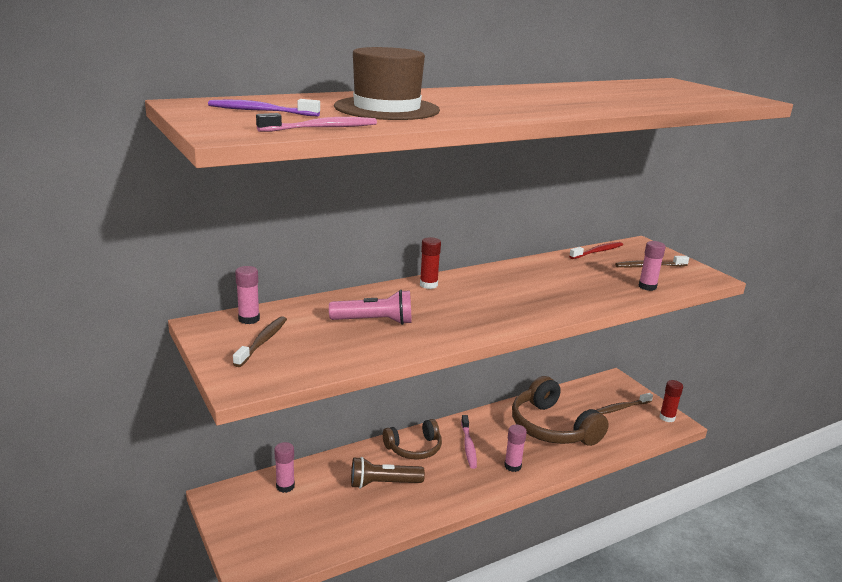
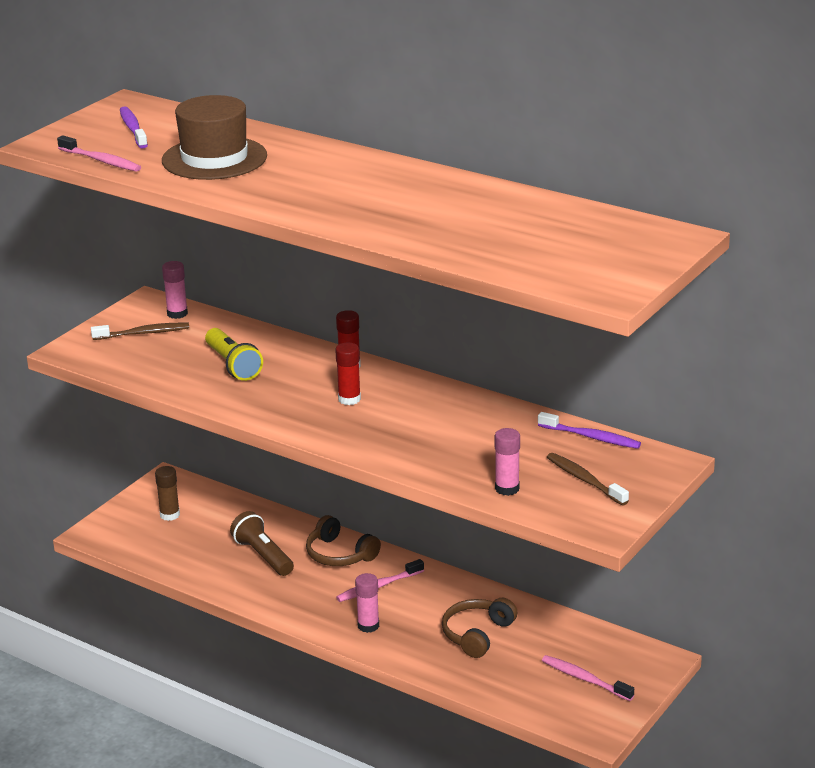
camera: 65 degrees right, 5 degrees up
pink glue stick [274,442,295,493] -> none
pink flashlight [329,290,412,325] -> yellow flashlight [205,328,263,381]
brown headphones [512,376,609,446] -> brown headphones [442,598,518,658], size x0.60
red toothbrush [569,242,623,259] -> purple toothbrush [538,412,641,449]
brown toothbrush [597,393,653,414] -> pink toothbrush [542,655,634,701]
red glue stick [660,380,683,422] -> red glue stick moved to [335,343,361,405]
none -> brown glue stick [155,466,180,521]

